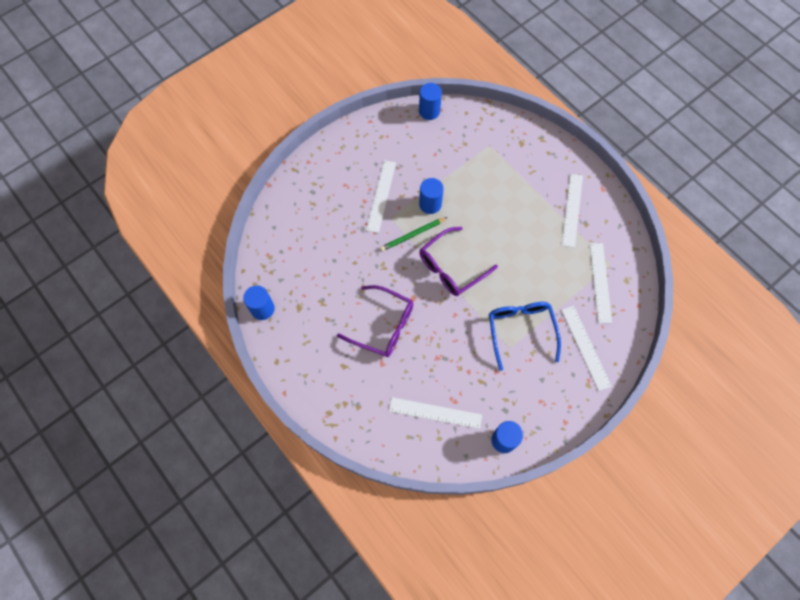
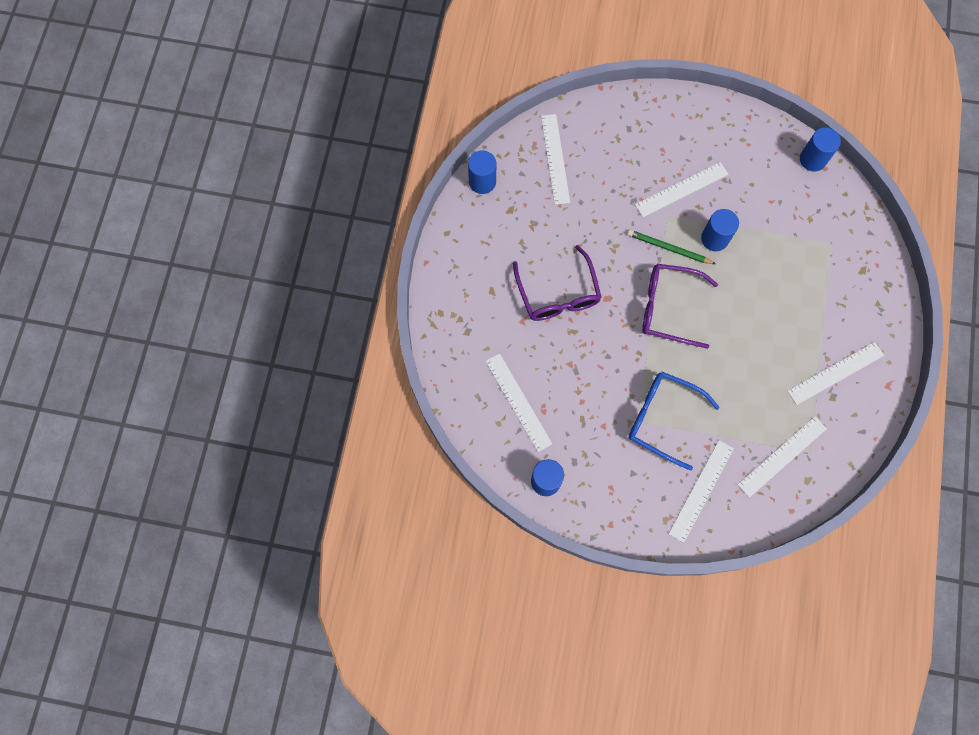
camera: 50 degrees right, 5 degrees up
blue glasses [489,302,561,371] -> blue glasses turned 105 degrees counterclockwise [629,372,720,471]
none -> white ruler [541,114,570,205]

